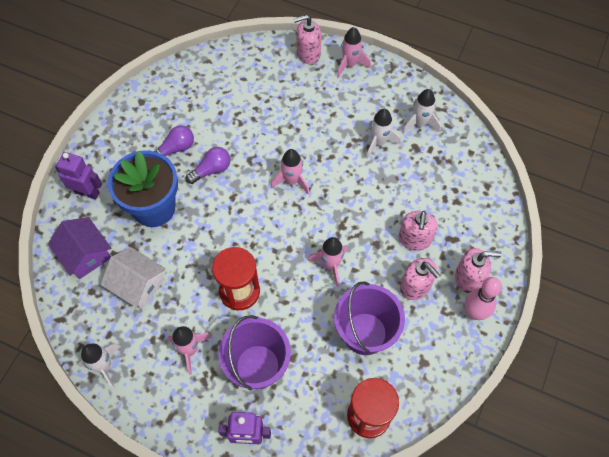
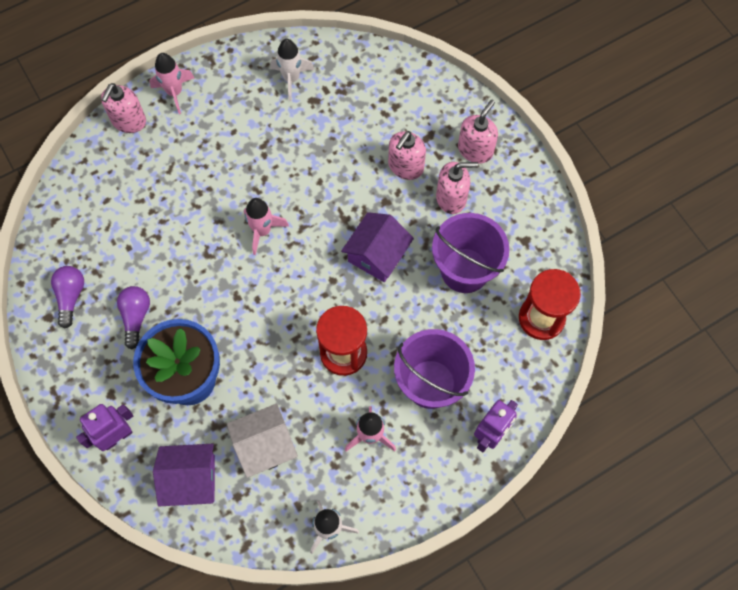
camera: 55 degrees left, 5 degrees up
purple light bulb [186,147,230,184] -> purple light bulb moved to [51,266,84,328]
pink rocket [308,237,348,287] -> purple house [341,212,414,282]
white rocket [366,109,401,158] -> none
pink soap dispenser [399,211,437,251] -> pink soap dispenser turned 75 degrees clockwise [388,131,426,180]
pink bowling pin [465,277,502,320] -> none

